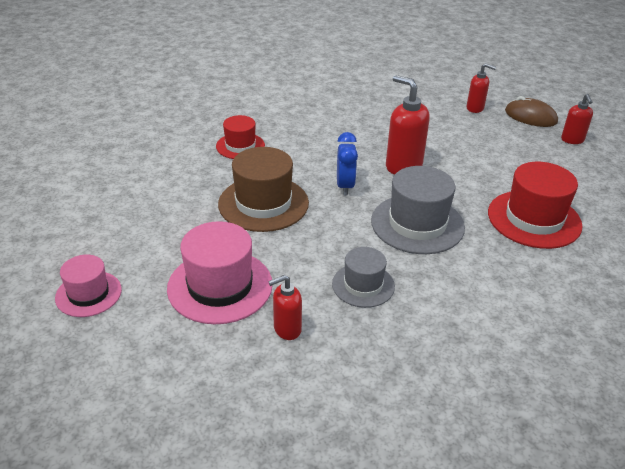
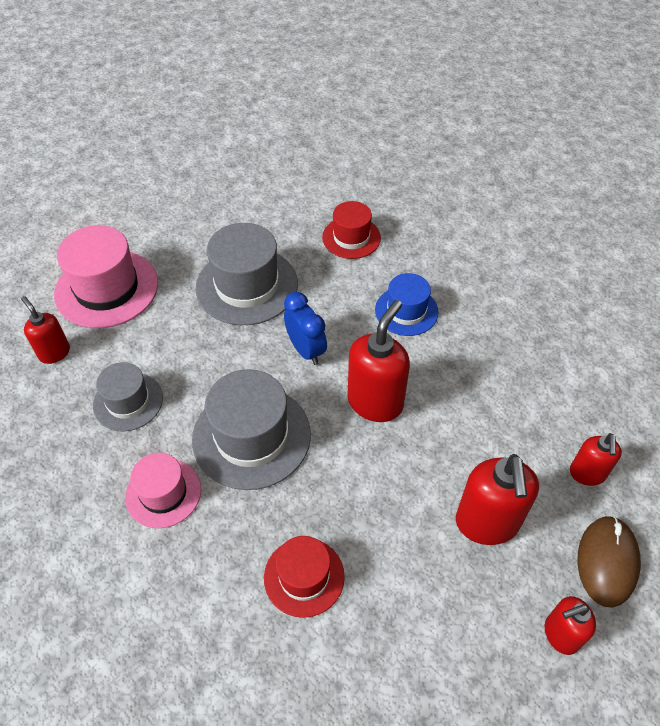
camera: 75 degrees right, 15 degrees up
pink hat [55,255,122,317] -> pink hat moved to [125,453,201,528]
brown hat [218,147,309,232] -> grey hat [195,223,298,325]
blue clock [337,132,358,195] -> blue clock turned 105 degrees counterclockwise [284,292,327,365]
red hat [488,162,583,249] -> red hat [264,536,345,618], size x0.60
none -> blue hat [375,273,439,336]
none -> red soap dispenser [456,454,539,545]

